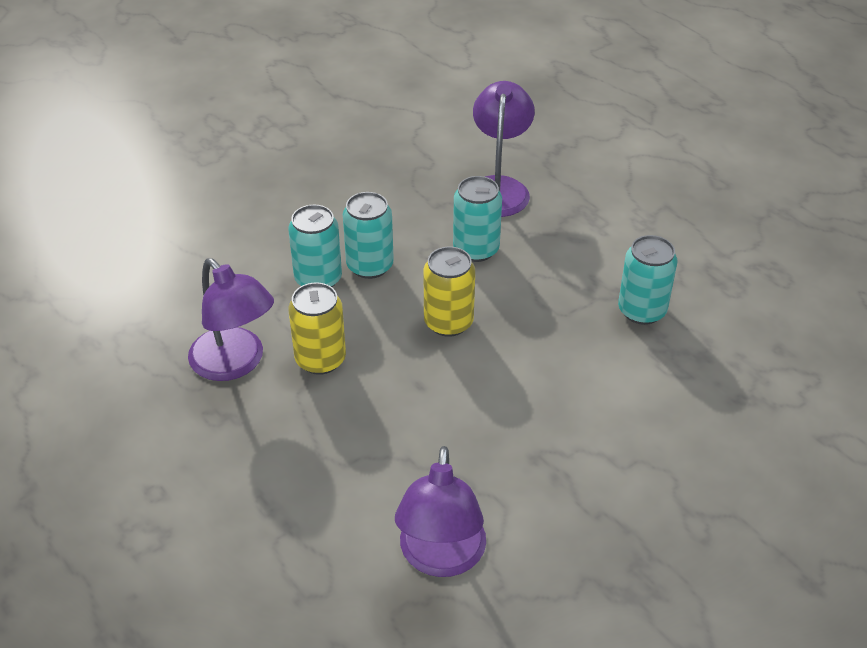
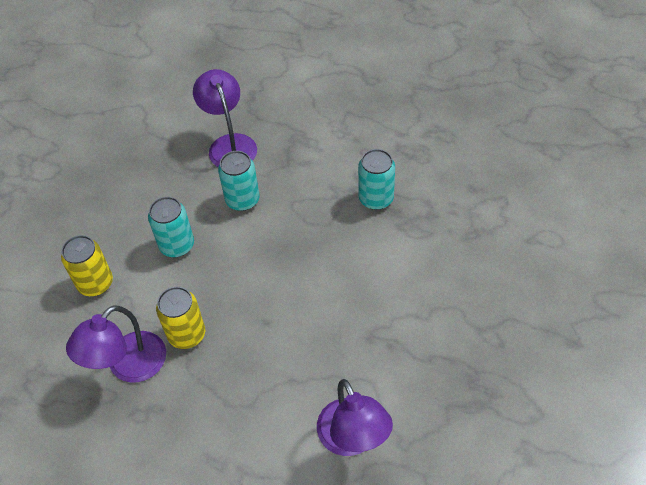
camera: 25 degrees left, 10 degrees up
purple lamp [188,258,274,381] -> purple lamp turned 105 degrees clockwise [66,305,166,383]
turquoise can [288,204,342,287] -> none
yellow can [424,247,475,337] -> yellow can moved to [61,235,113,296]

